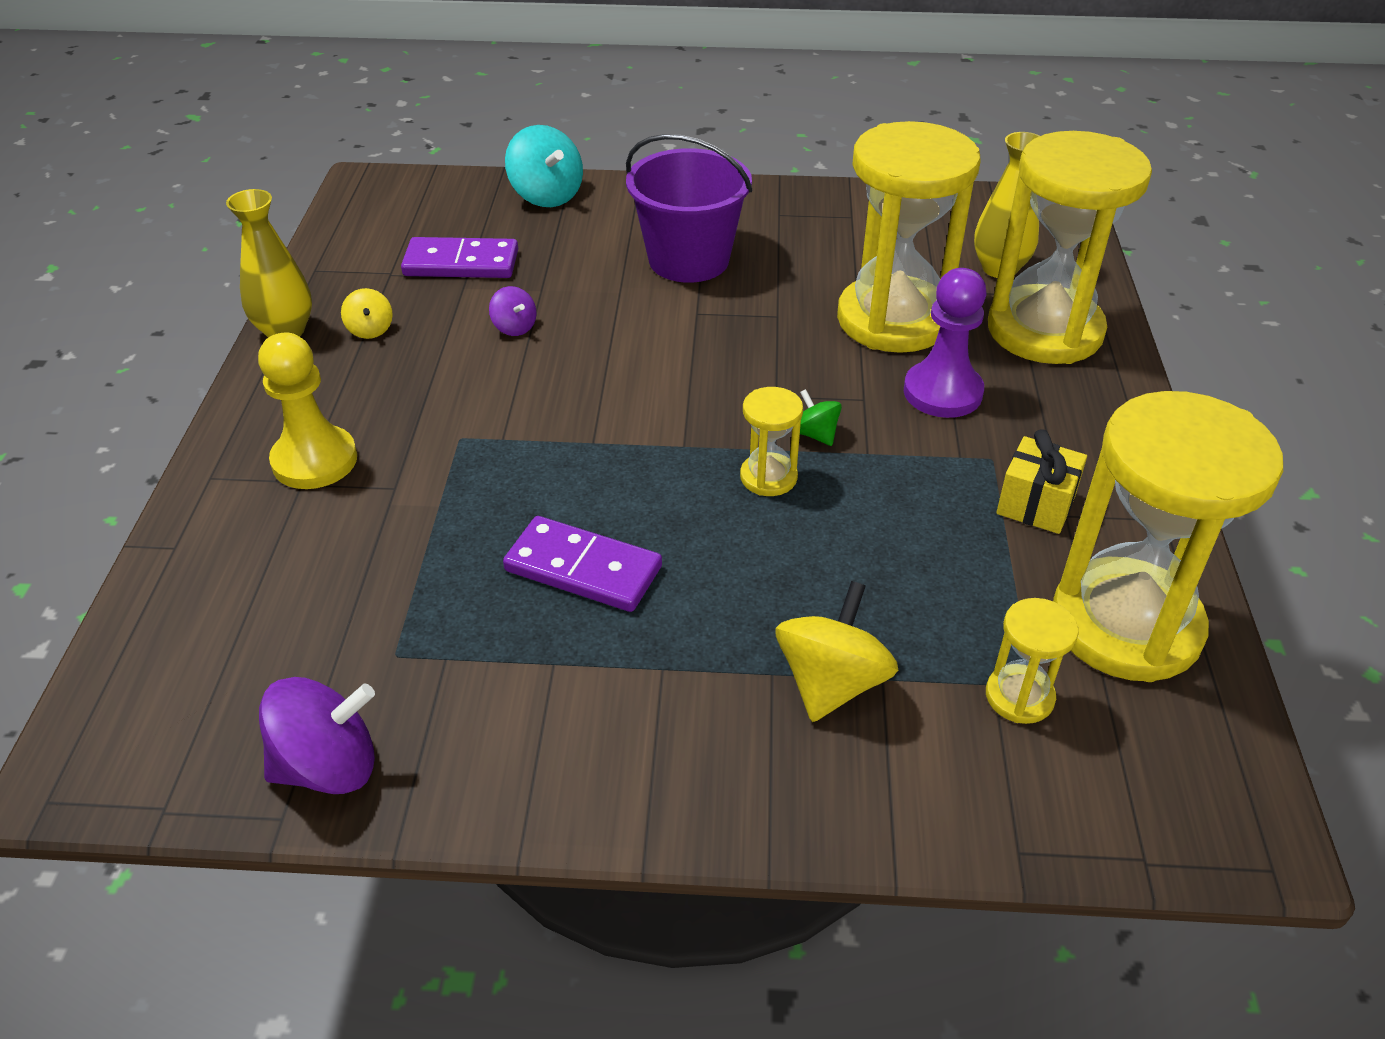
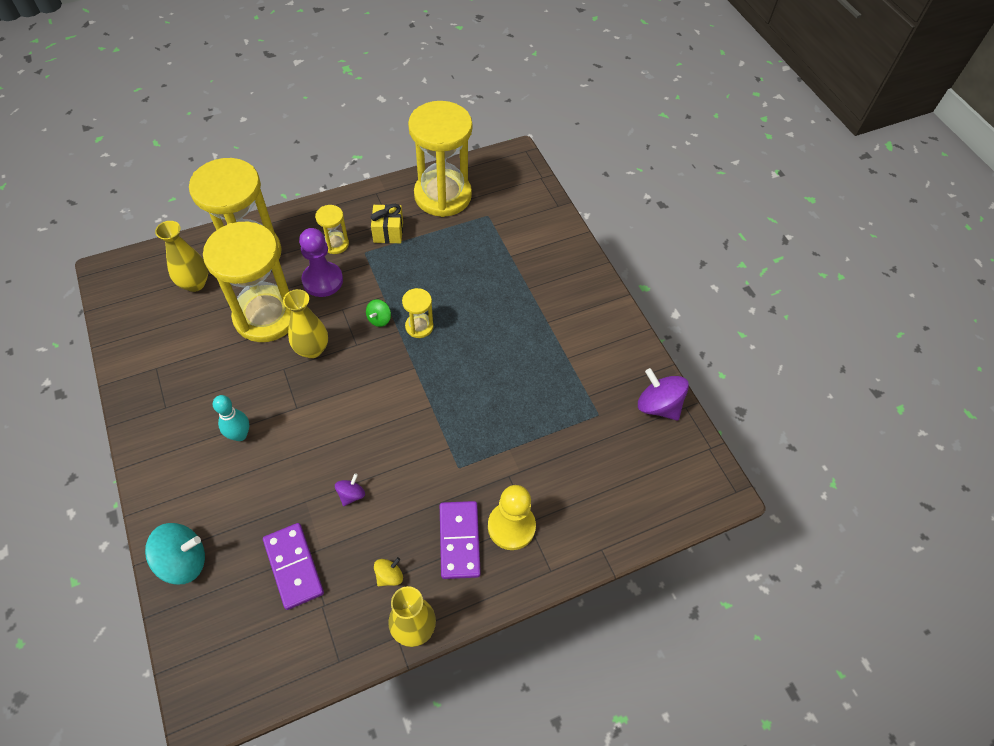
camera: 120 degrees left, 15 degrees up
purple domino [503,516,662,612] -> purple domino moved to [440,501,481,579]
turquoise spinning top [505,125,583,207] -> turquoise spinning top turned 45 degrees clockwise [145,523,205,585]
purple bucket [626,134,752,283] -> turquoise bowling pin [213,395,249,441]
yellow spinning top [775,581,898,722] -> none
yellow hourglass [986,598,1079,724] -> yellow hourglass moved to [315,205,349,254]
none -> yellow vase [283,289,328,358]

